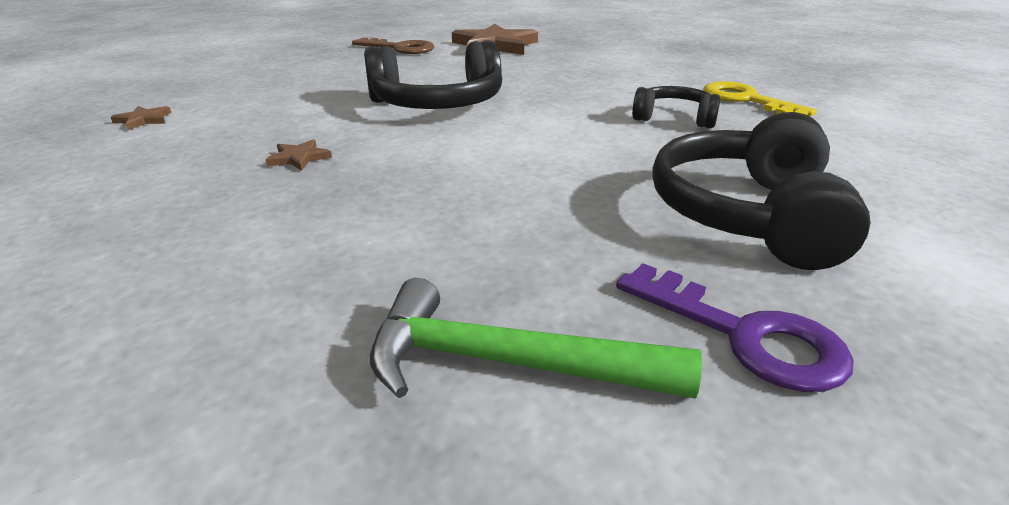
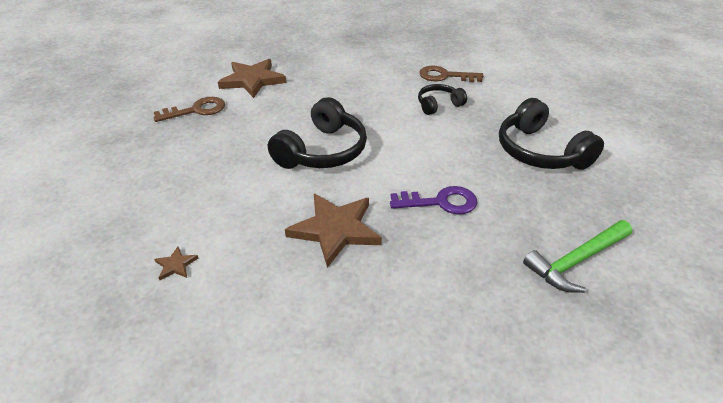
camera: 45 degrees left, 10 degrees up
brown star [266,139,332,171] -> brown star [285,194,382,268], size x2.39
purple key [616,263,854,392] -> purple key moved to [390,186,477,215]
yellow key [703,81,817,117] -> brown key [419,66,483,82]

